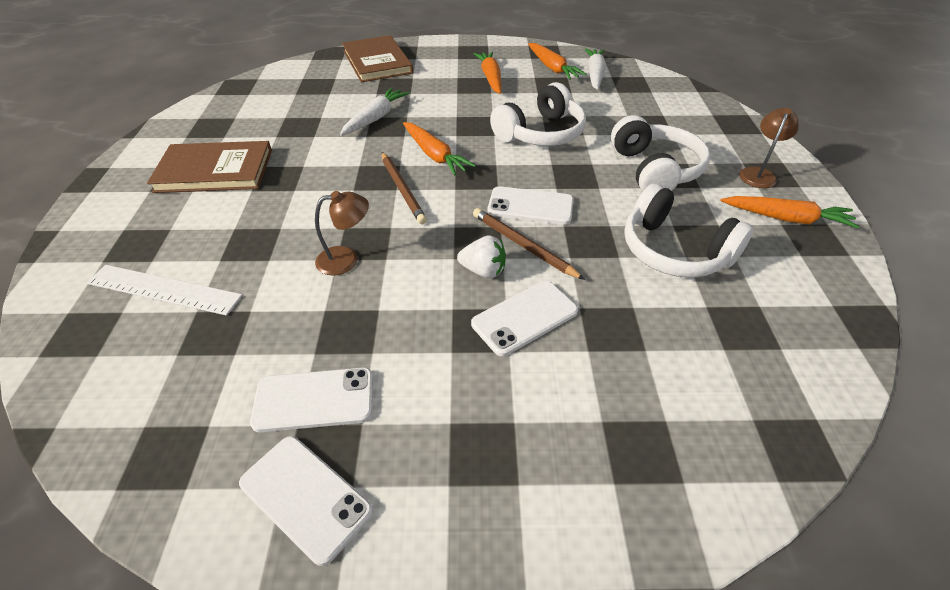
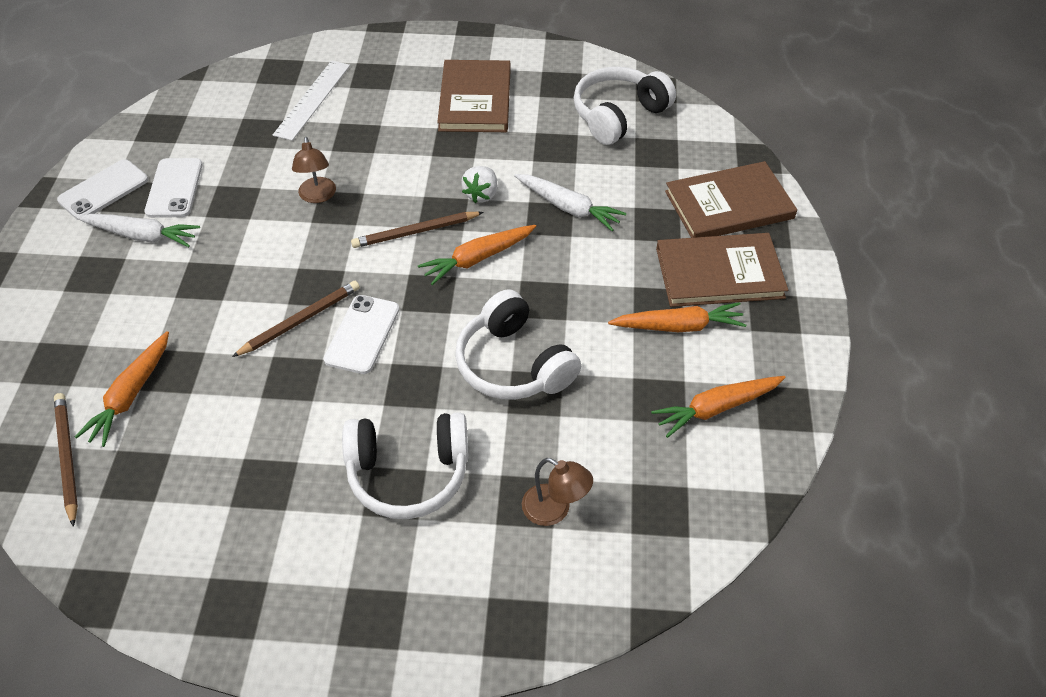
camera: 95 degrees right, 5 degrees up
white strawberry [457,236,506,278] -> white strawberry moved to [461,166,497,203]
white phone [471,281,578,356] -> none
white carrot [585,48,605,90] -> white carrot moved to [77,214,200,247]
white headphones [624,183,753,278] -> white headphones moved to [574,66,676,145]
orange carrot [720,196,859,228] -> orange carrot moved to [75,331,169,447]
brown lamp [739,108,799,188] -> brown lamp moved to [522,458,593,526]
none -> brown pencil [54,393,78,527]
none -> brown book [656,233,788,307]

